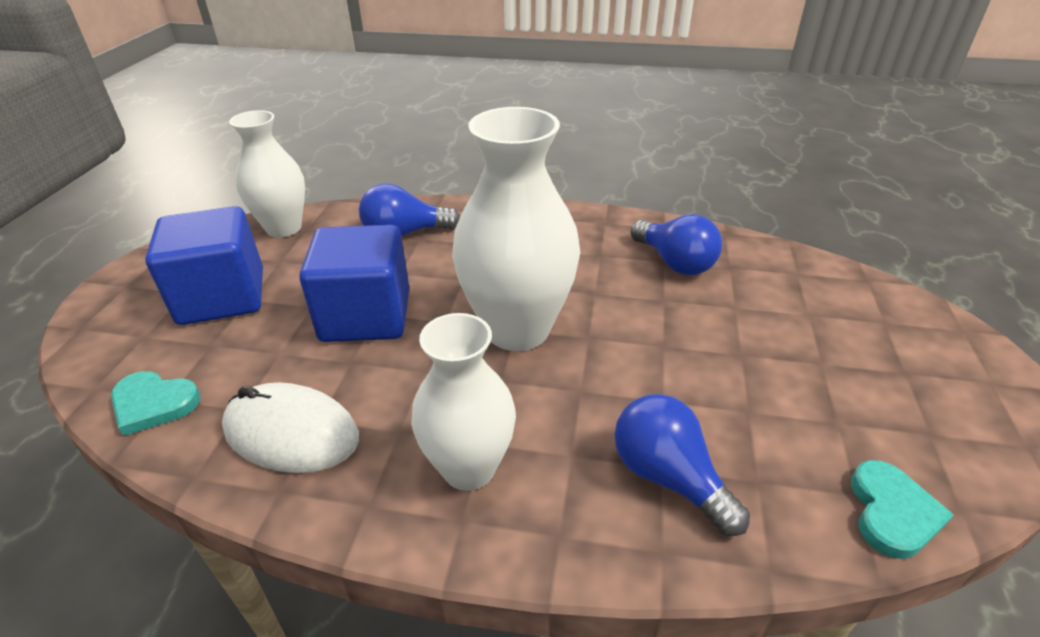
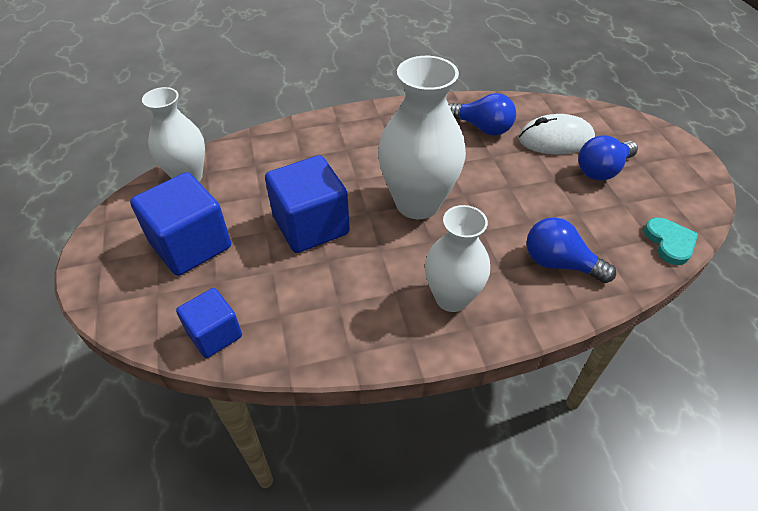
camera: 25 degrees left, 10 degrees up
turquoise heart [111,371,201,436] -> blue cube [176,288,242,358]
white mouse [222,382,359,473] -> white mouse moved to [518,114,595,155]
blue light bulb [359,183,460,236] -> blue light bulb moved to [578,135,638,181]

